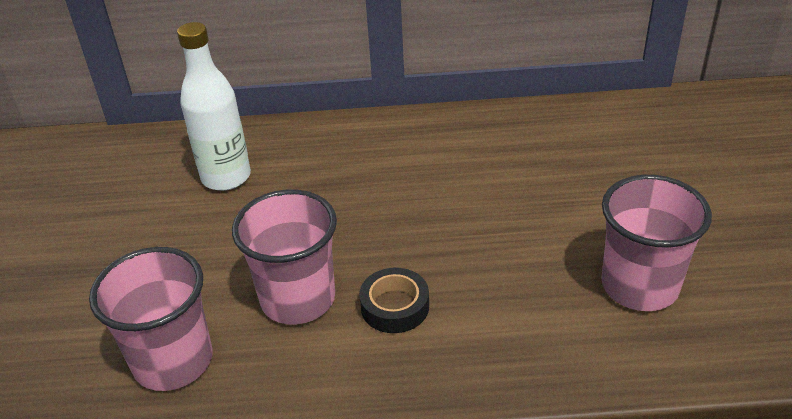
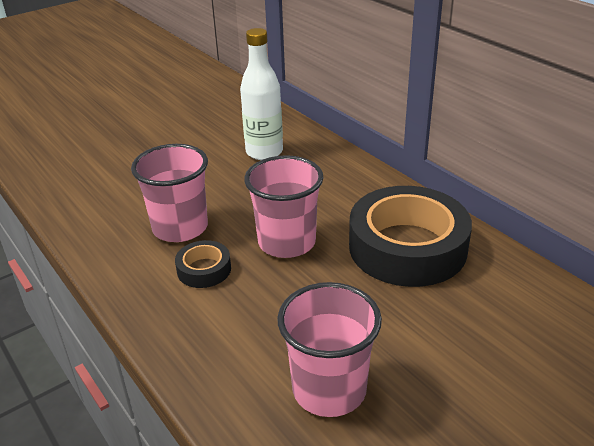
camera: 55 degrees right, 5 degrees down
pink cup [89,247,213,391] -> pink cup moved to [244,155,324,258]
none -> black tape [349,186,472,287]

